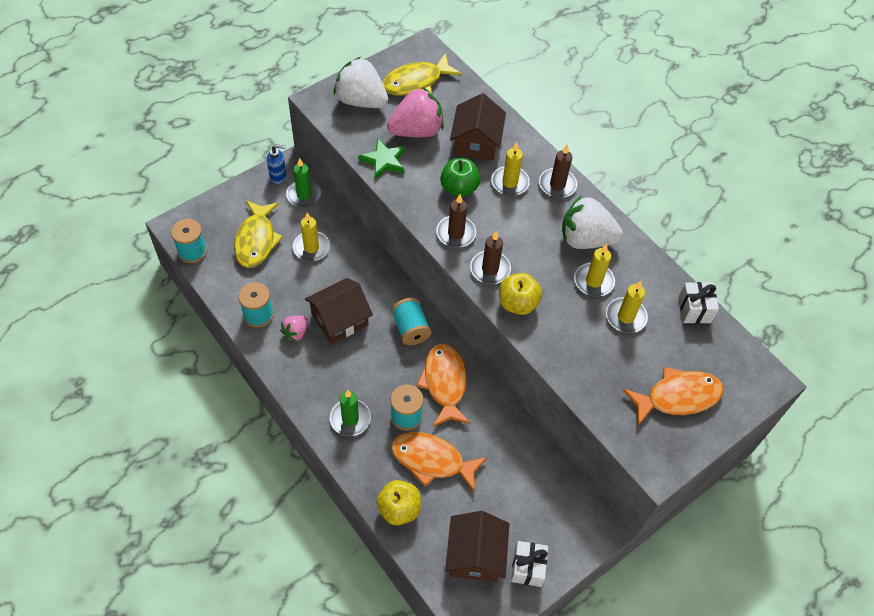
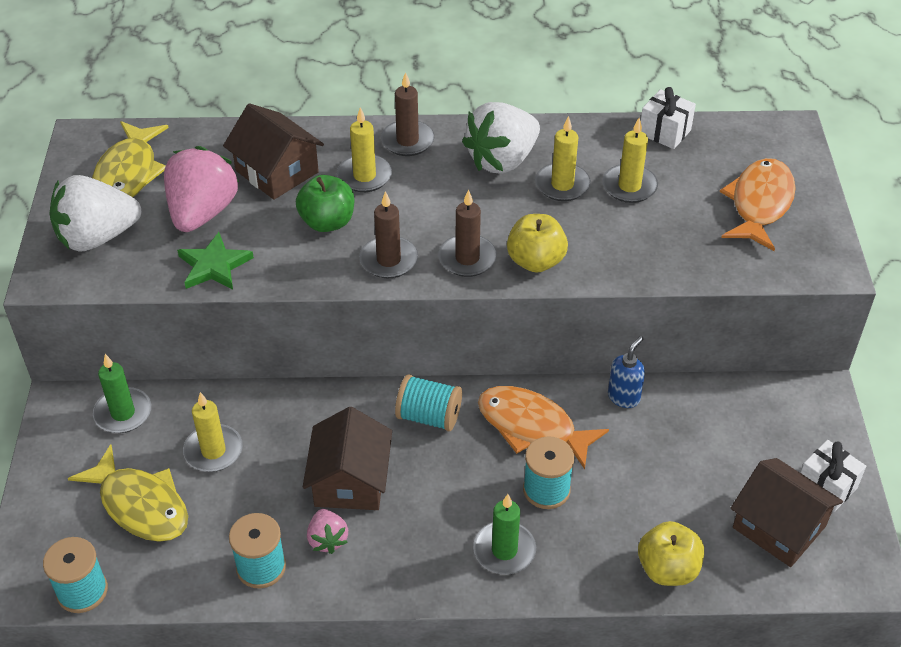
camera: 50 degrees left, 10 degrees down
blue soap dispenser [267,144,287,184] -> blue soap dispenser moved to [608,336,645,408]
orange fish [391,432,487,492] -> none

